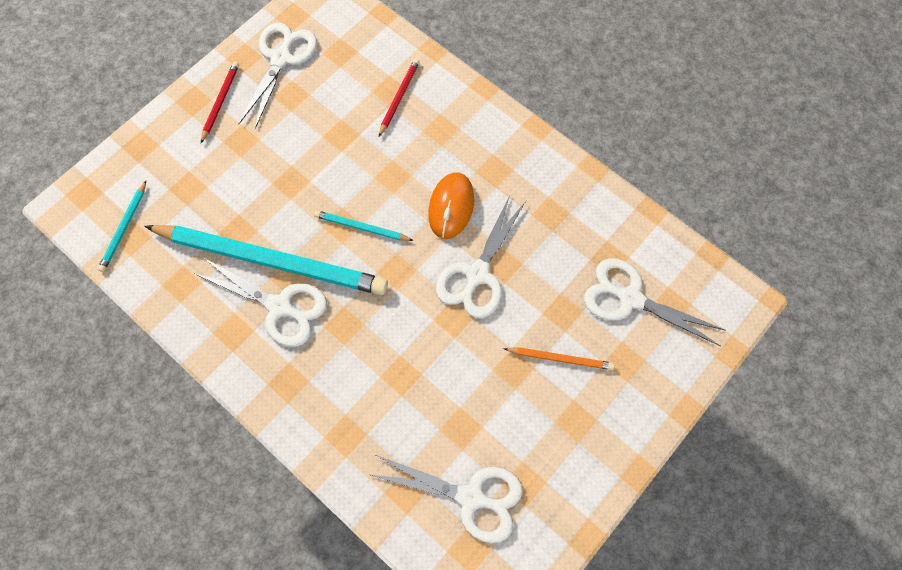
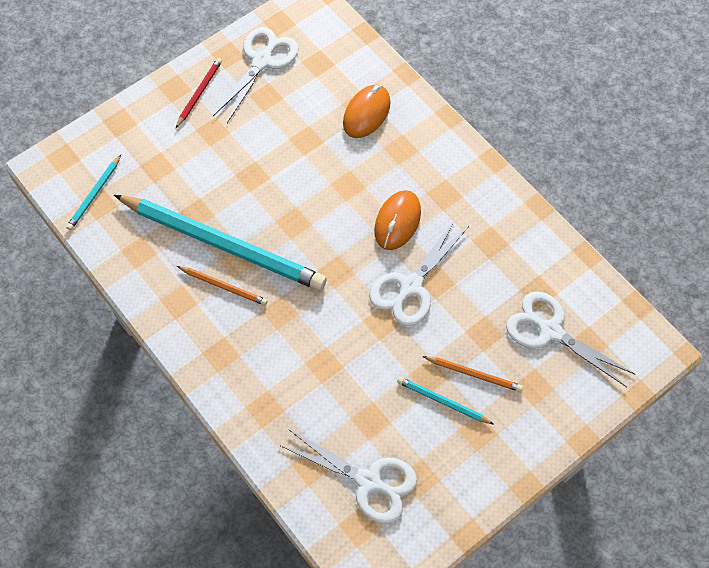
camera: 10 degrees right, 5 degrees down
white scissors [193,258,327,347] -> orange pencil [177,266,268,306]
turquoise pencil [314,210,414,241] -> turquoise pencil moved to [397,377,494,424]
red pencil [379,58,420,136] -> orange mouse [343,85,391,138]

